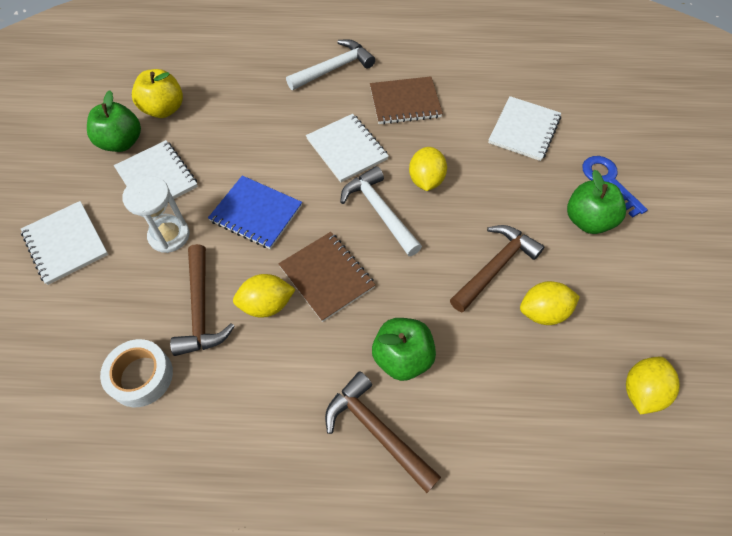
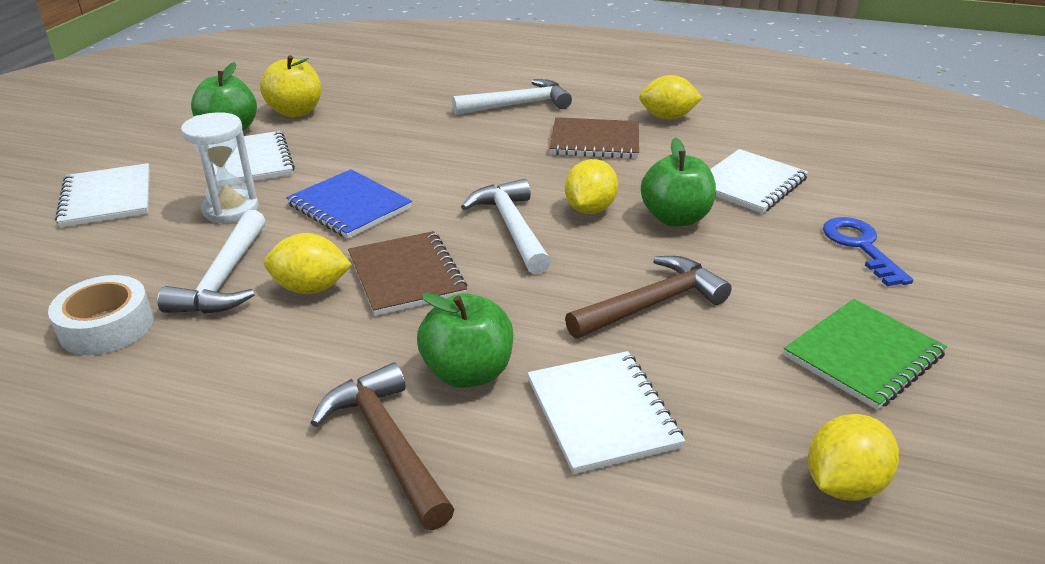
camera: 15 degrees right, 25 degrees down
brown hammer [170,244,235,356] -> white hammer [157,210,266,314]
white notebook [306,114,389,183] -> white notebook moved to [527,351,685,474]
yellow lemon [520,281,580,325] -> yellow lemon moved to [639,75,702,119]
green apple [567,170,626,234] -> green apple moved to [641,138,716,226]
none -> green notebook [784,299,947,410]

